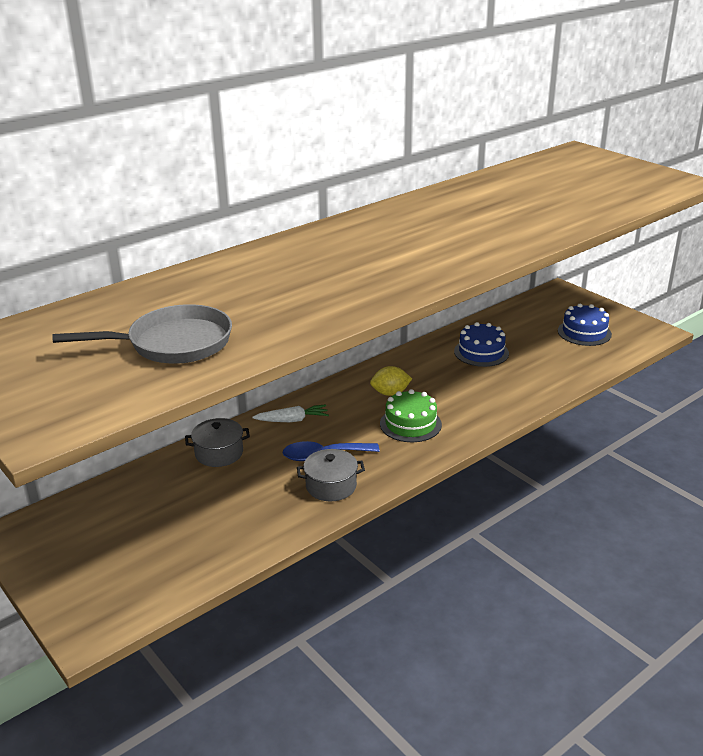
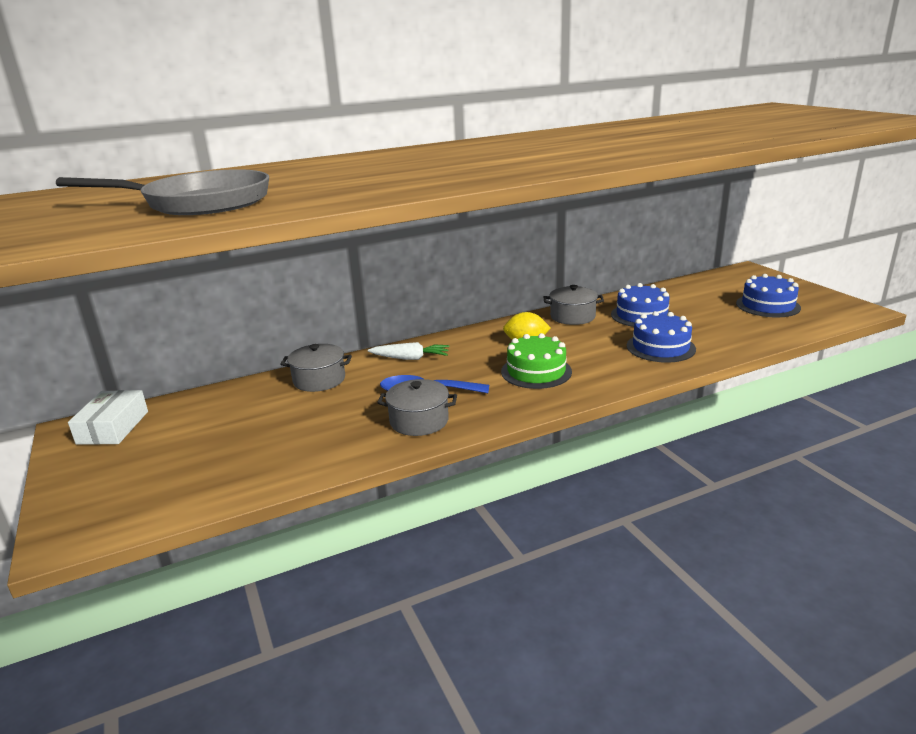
camera: 15 degrees right, 5 degrees down
none -> white box [68,390,148,445]
none -> grey pot [544,285,604,325]
none -> blue cake [627,311,696,363]

